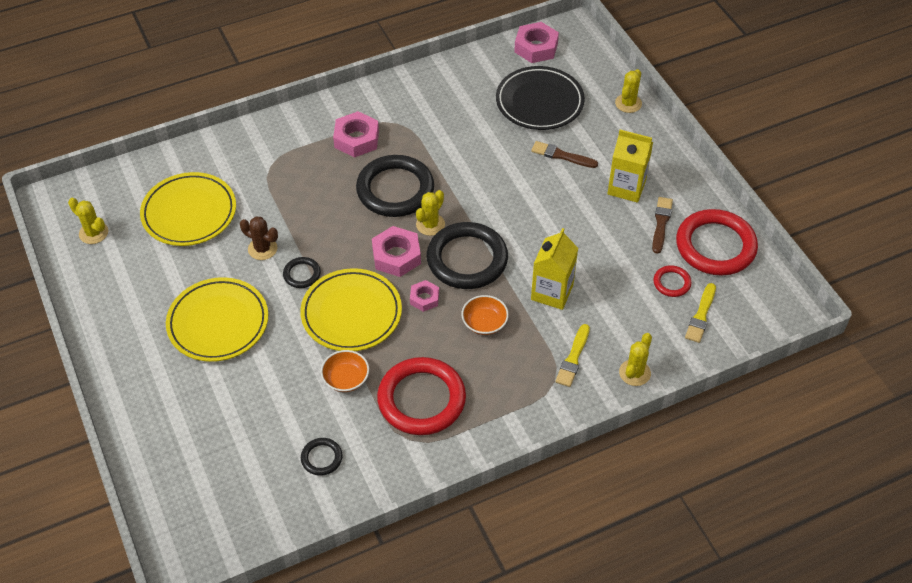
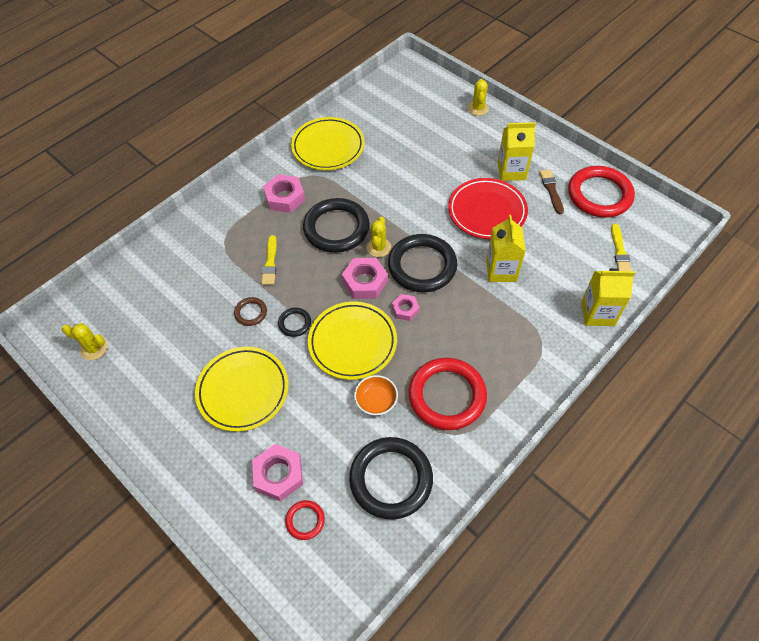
camera: 20 degrees left, 5 degrees up
yellow plate [140,172,236,246] -> yellow plate moved to [291,117,365,170]
brown cactus [240,216,278,260] -> brown ring [234,297,267,326]
black ring [301,438,343,476] -> black ring [349,437,433,520], size x2.18
orange bowl [461,295,509,335] -> none
black plate [496,66,585,130] -> none
pink nut [514,22,559,63] -> pink nut moved to [252,444,303,501]
brown brush [531,141,598,168] -> none
yellow brush [555,324,590,387] -> yellow brush moved to [262,235,277,285]
yellow cactus [619,333,652,386] -> yellow carton [581,268,635,326]
red ring [653,265,692,297] -> red ring moved to [285,500,325,540]
none -> red plate [448,178,528,239]

